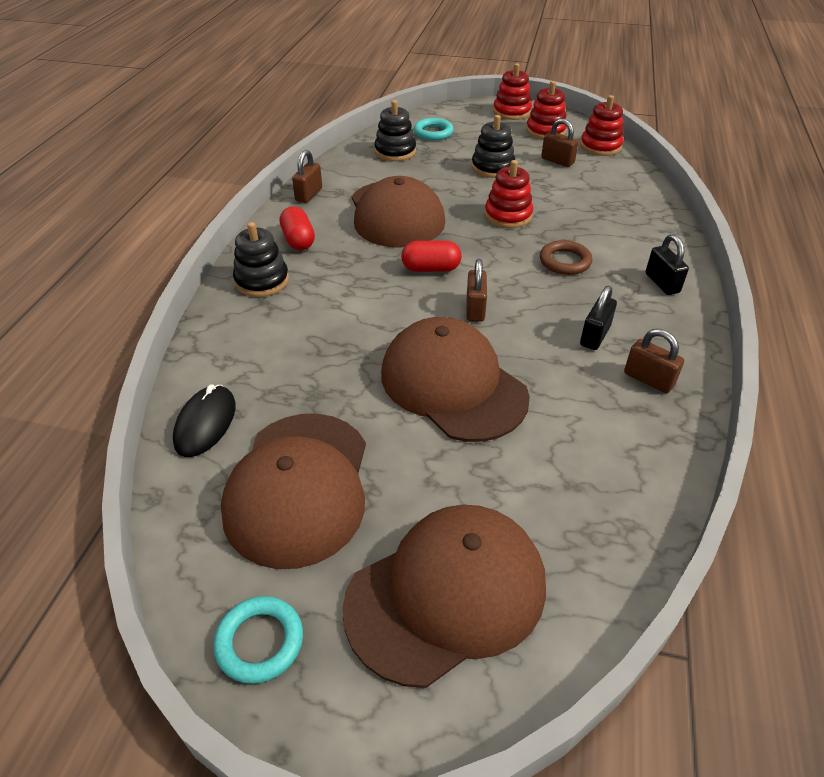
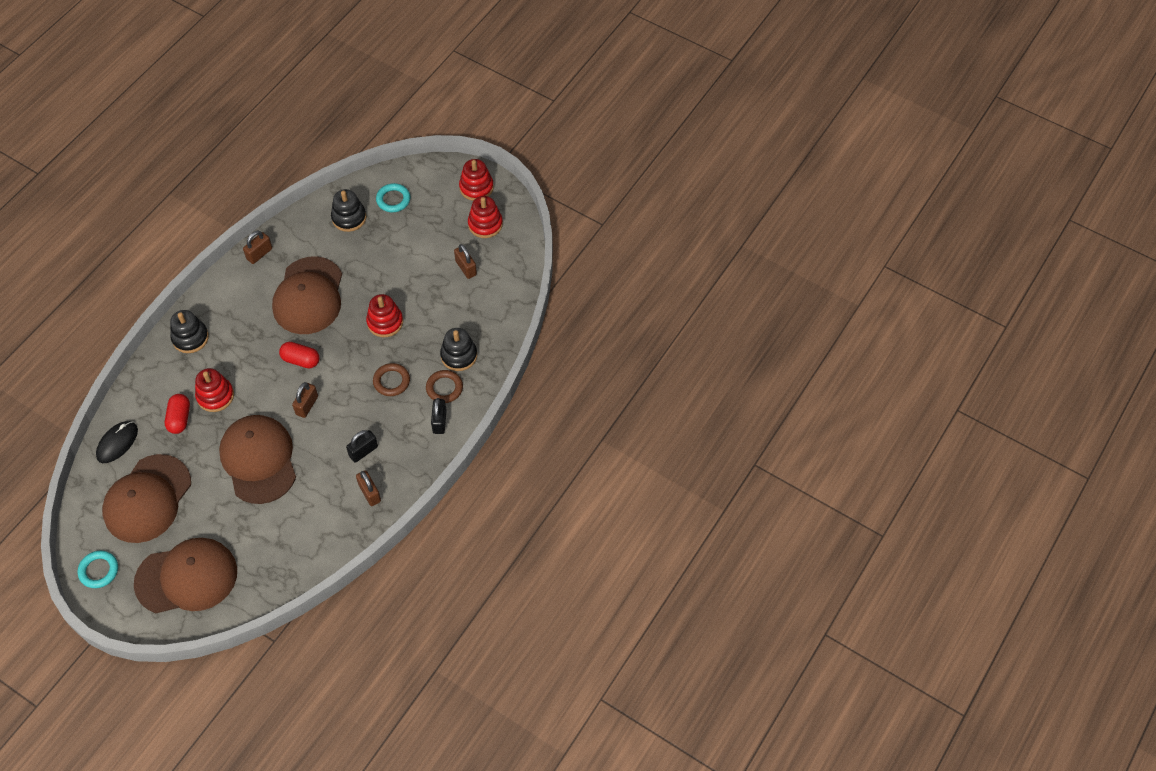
camera: 20 degrees right, 15 degrees up
red capsule [280,206,315,250] -> red capsule moved to [165,394,190,434]
black stacking toy [471,115,515,178] -> black stacking toy moved to [440,328,477,371]
red stacking toy [580,95,624,156] -> red stacking toy moved to [195,368,234,412]
none -> brown ring [426,370,463,403]

